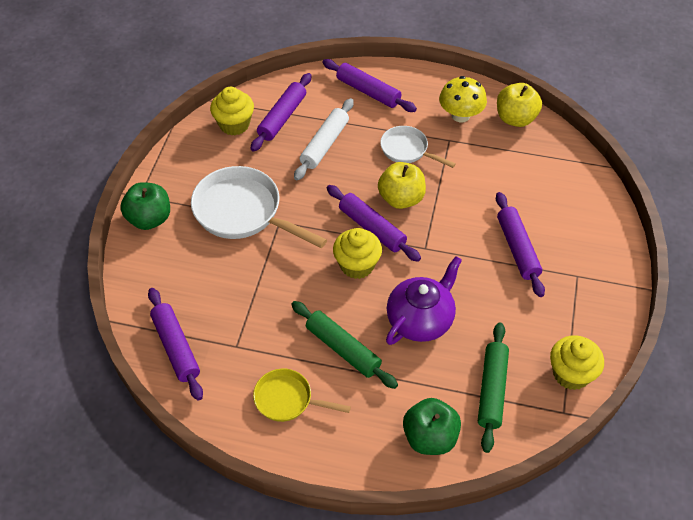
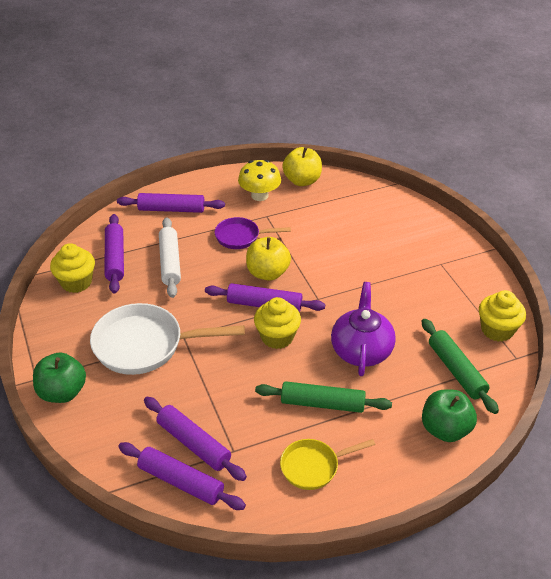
camera: 35 degrees left, 10 degrees down
white pan [380,126,456,168] -> purple pan [215,217,291,249]
purple rolling pin [496,192,545,297] -> purple rolling pin moved to [144,397,247,481]

